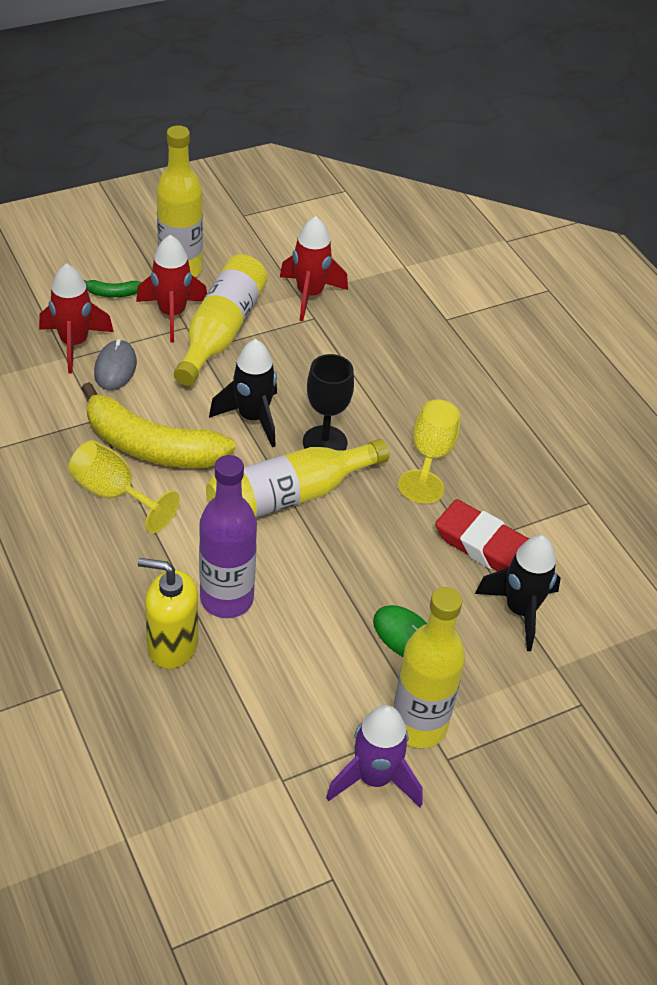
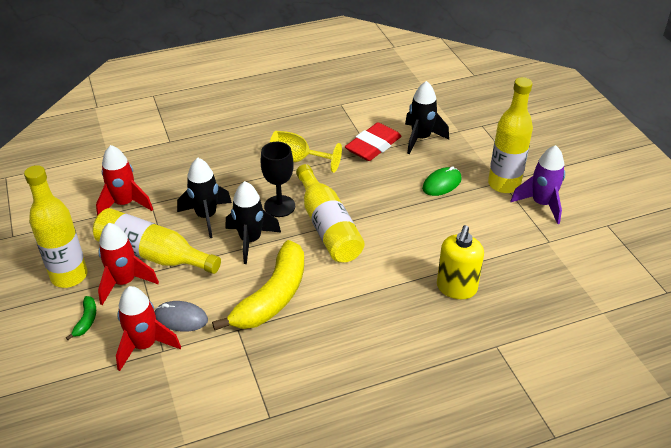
camera: 80 degrees left, 5 degrees down
yellow goblet [68,440,180,533] -> none
purple bottle [199,455,257,618] -> none
none -> black rocket [177,158,232,238]

